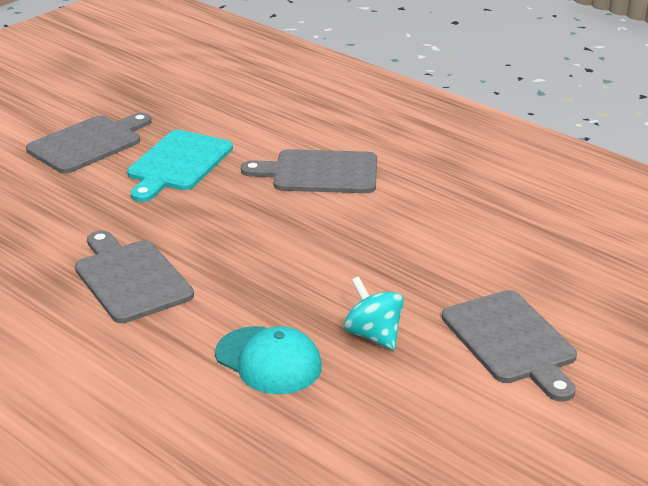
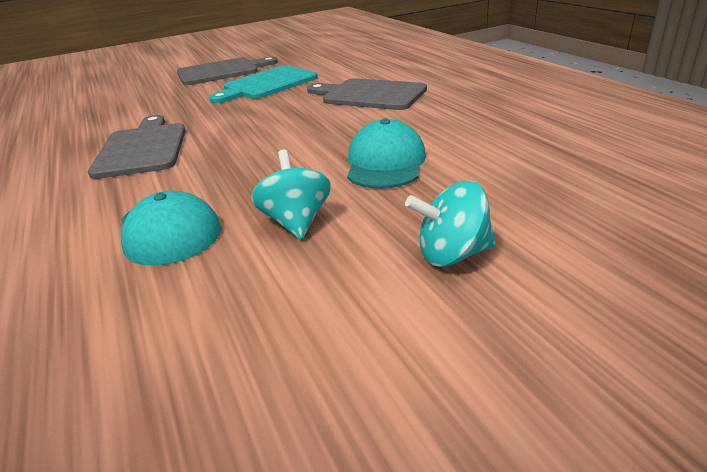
camera: 25 degrees right, 0 degrees up
grey cutting board [442,290,577,402] -> turquoise spinning top [405,181,496,267]
none -> turquoise cap [347,119,426,189]

